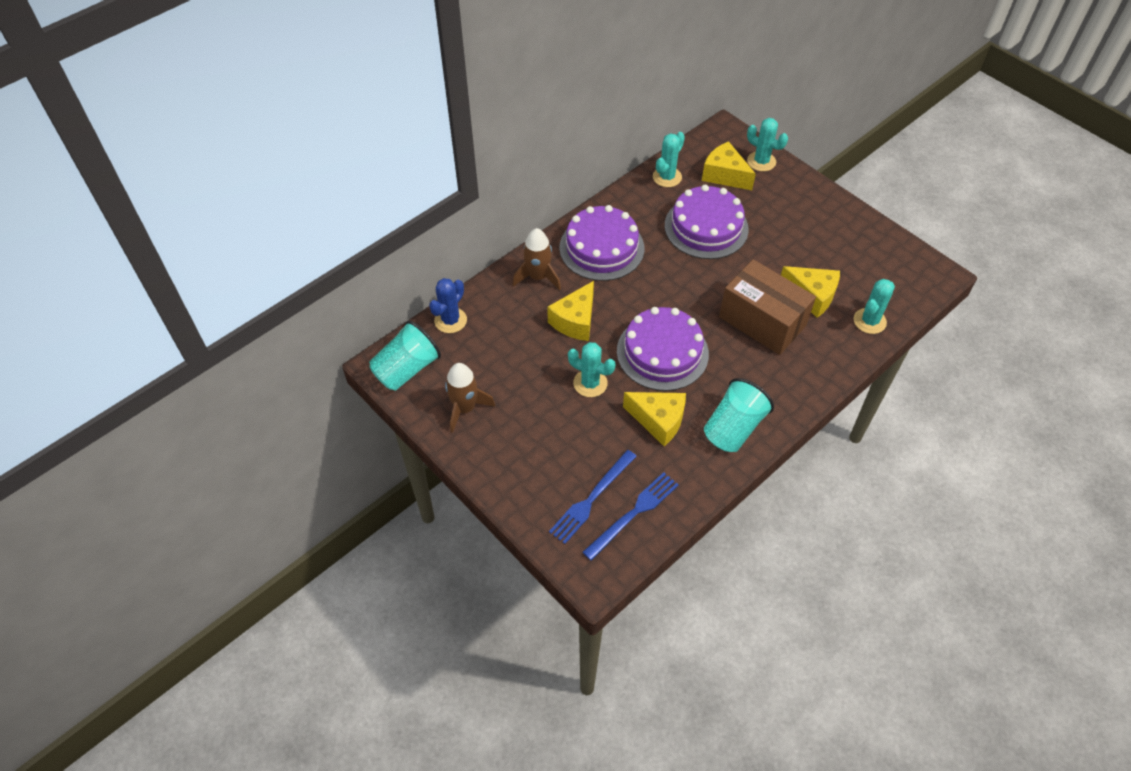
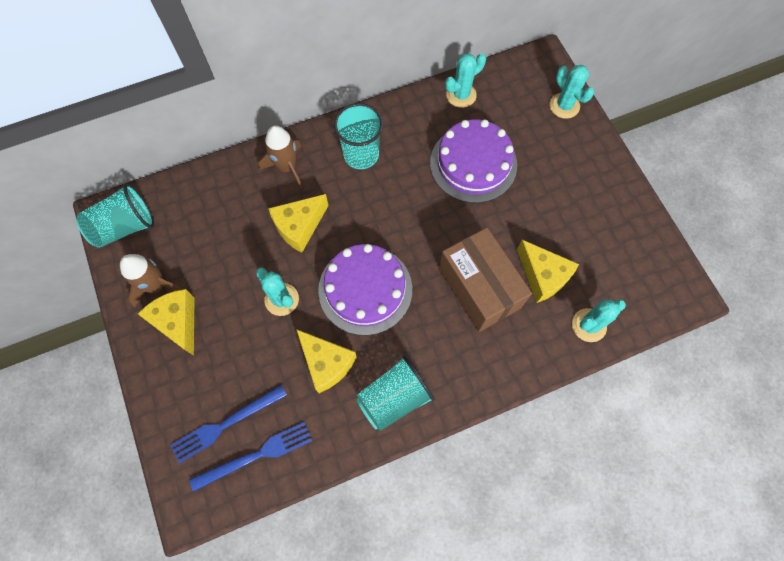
camera: 20 degrees right, 15 degrees up
blue cactus [429,278,467,333] -> none
purple cake [559,205,644,281] -> turquoise cup [334,103,383,169]
yellow cheese [702,141,756,190] -> yellow cheese moved to [138,289,195,356]

